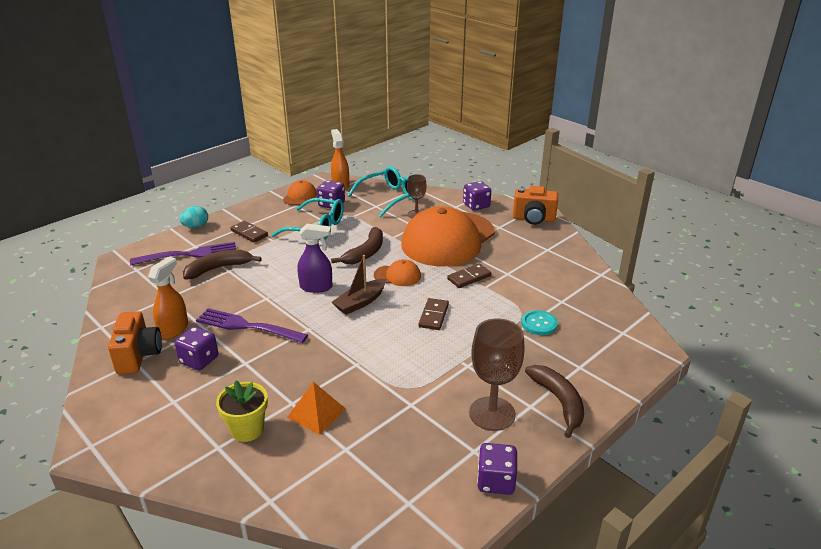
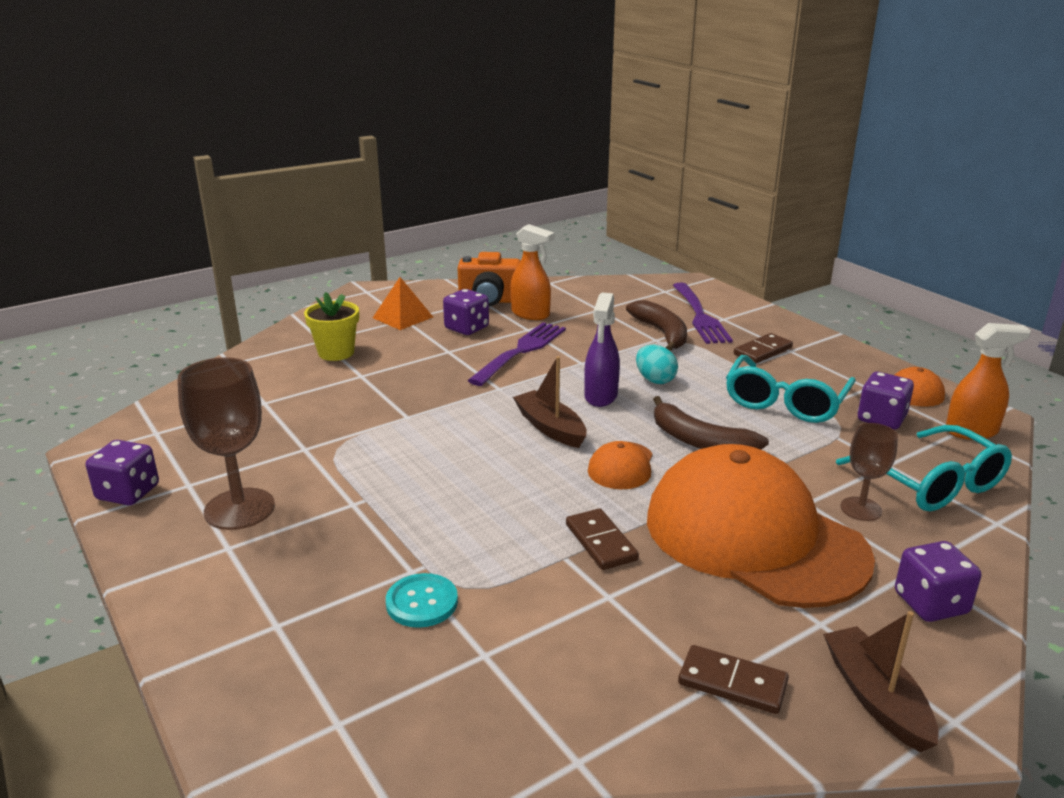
camera: 100 degrees right, 5 degrees down
turquoise egg [179,206,208,228] -> turquoise egg moved to [636,345,678,384]
orange pyramid [287,382,346,435] -> orange pyramid moved to [373,277,433,330]
brown domino [418,298,449,330] -> brown domino moved to [678,645,789,714]
orange camera [513,186,558,225] -> brown boat [823,611,939,752]
brown banana [525,365,584,438] -> none

